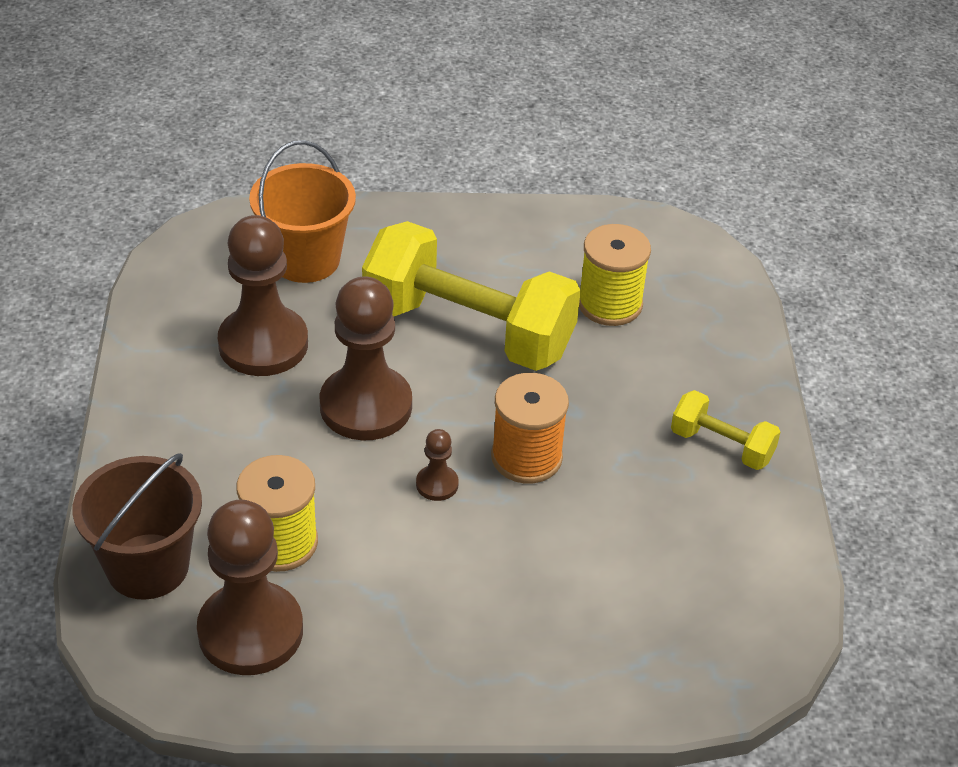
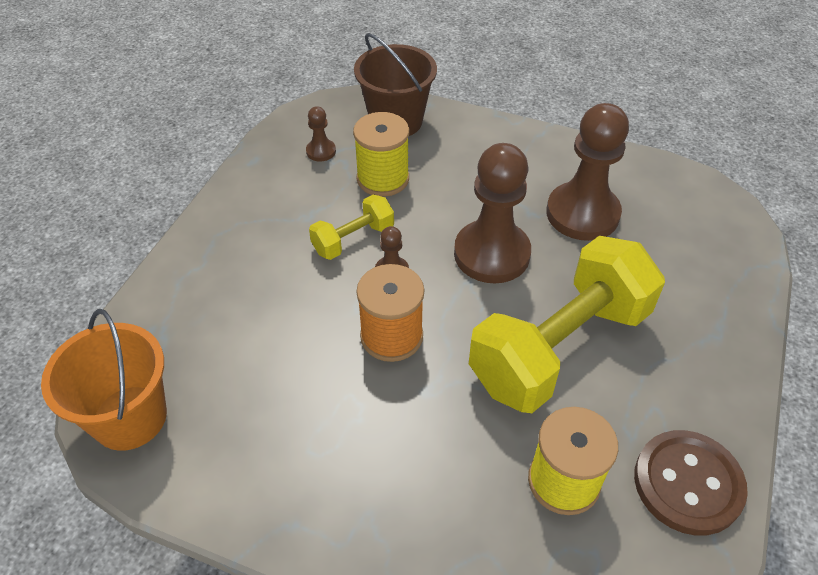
camera: 115 degrees right, 5 degrees up
brown pawn [197,500,303,675] -> brown pawn [306,106,336,162], size x0.44
orange bucket [249,140,356,283] -> orange bucket moved to [41,309,167,451]
yellow dumbbell [671,390,780,470] -> yellow dumbbell moved to [309,194,394,260]
none -> brown button [634,430,748,535]

